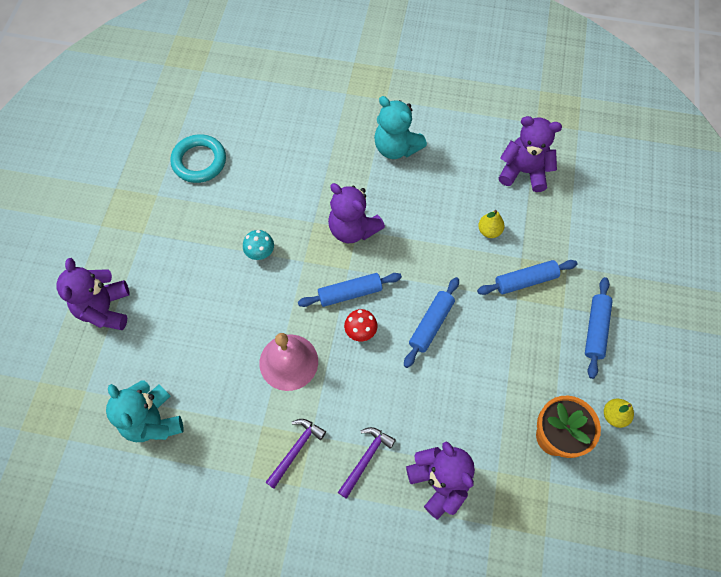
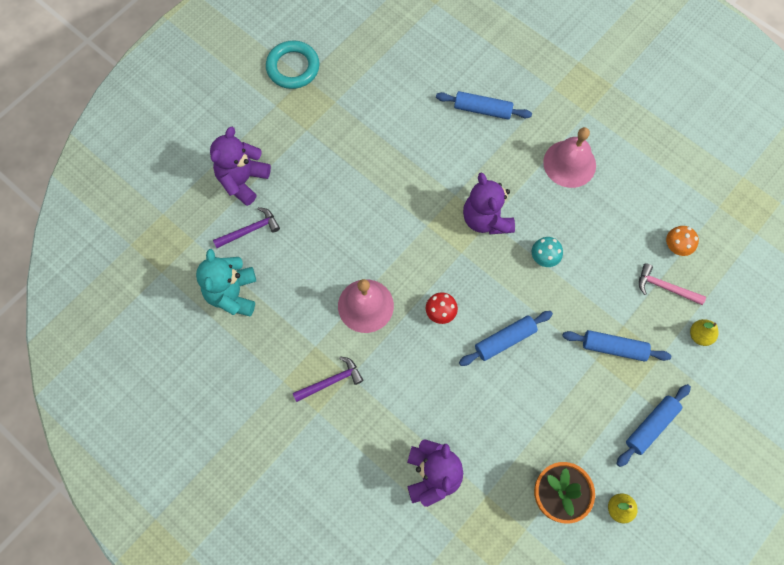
camera: 30 degrees right, 5 degrees up
turquoise ring [170,134,226,183] -> turquoise ring moved to [266,41,320,89]
turquoise mushroom [243,230,274,260] -> turquoise mushroom moved to [532,237,563,267]
blue rolling pin [298,273,402,307] -> blue rolling pin moved to [436,91,532,119]
purple hammer [338,427,396,499] -> purple hammer moved to [213,207,280,248]
turquoise teddy bear [374,96,427,159] -> pink bell [543,127,596,188]
yellow pear [478,210,505,238] -> yellow pear moved to [690,319,719,346]
purple teddy bear [499,116,562,192] -> orange mushroom [666,226,699,256]
none -> pink hammer [639,263,706,305]

